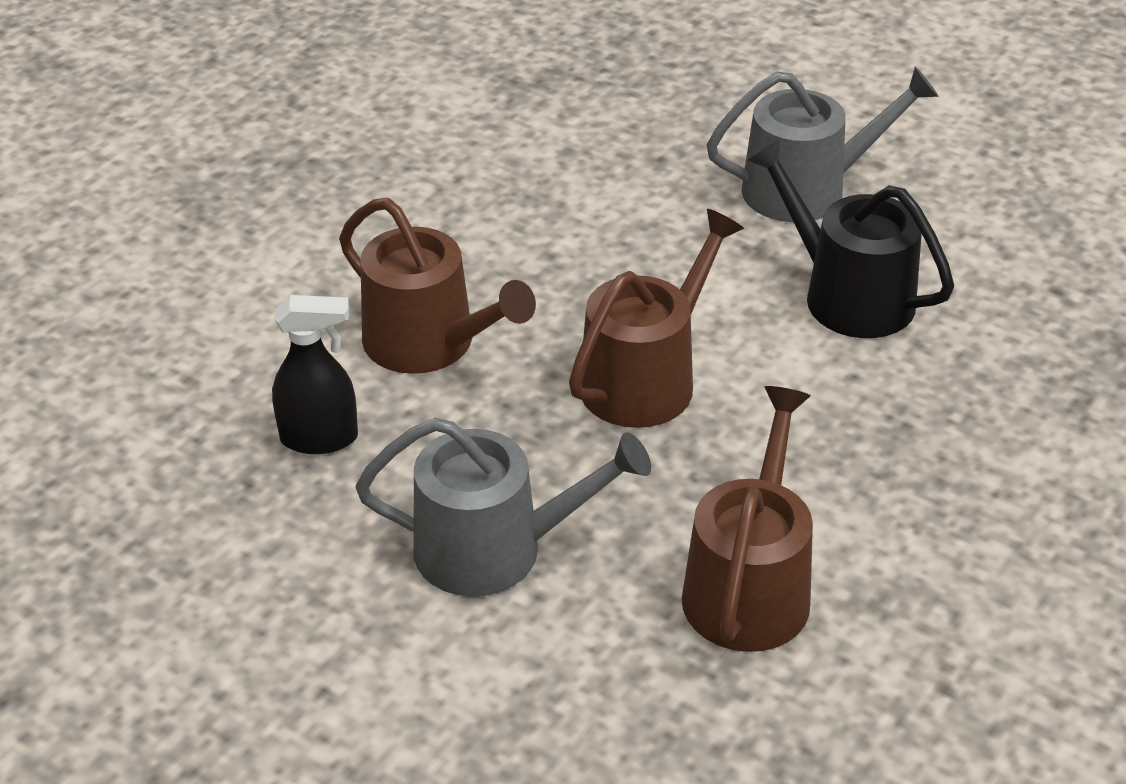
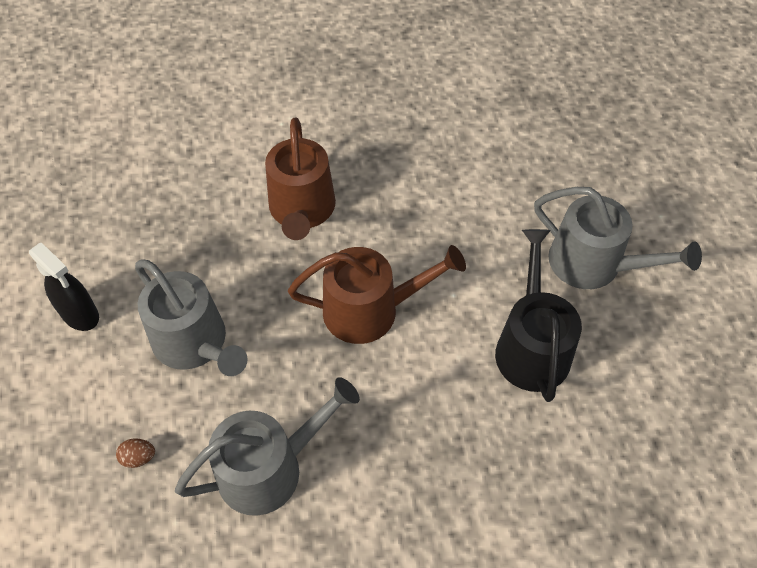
camera: 45 degrees right, 15 degrees up
black spray bottle [272,295,358,454] -> black spray bottle moved to [29,243,99,331]
brown watering can [681,386,813,652] -> grey watering can [175,377,360,516]
none -> brown egg [116,438,155,468]

